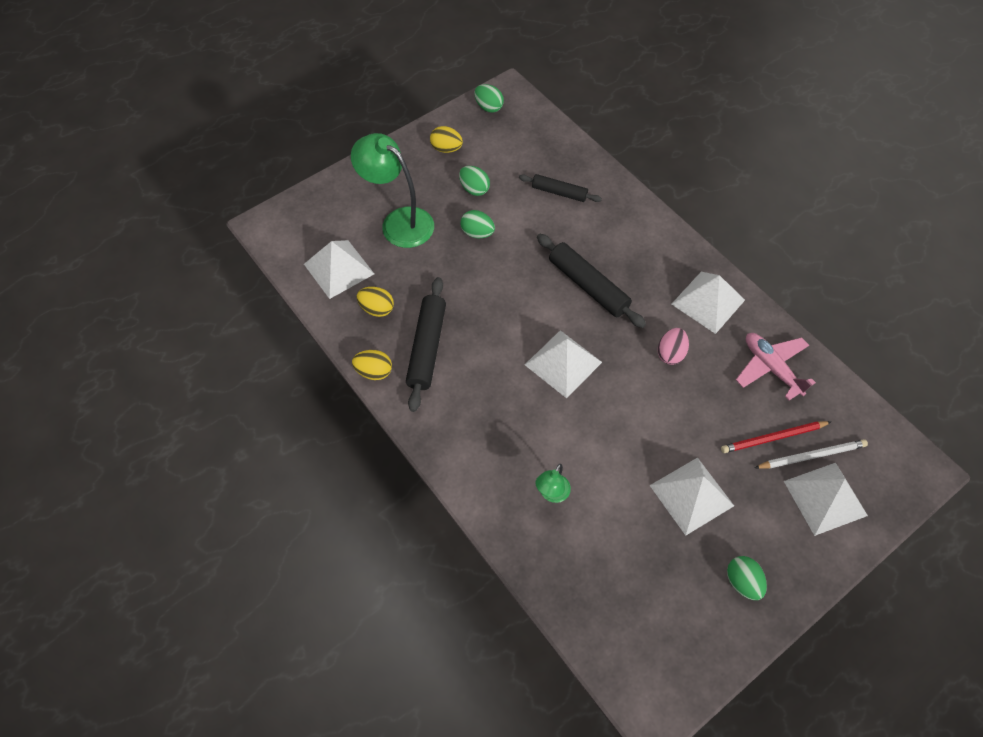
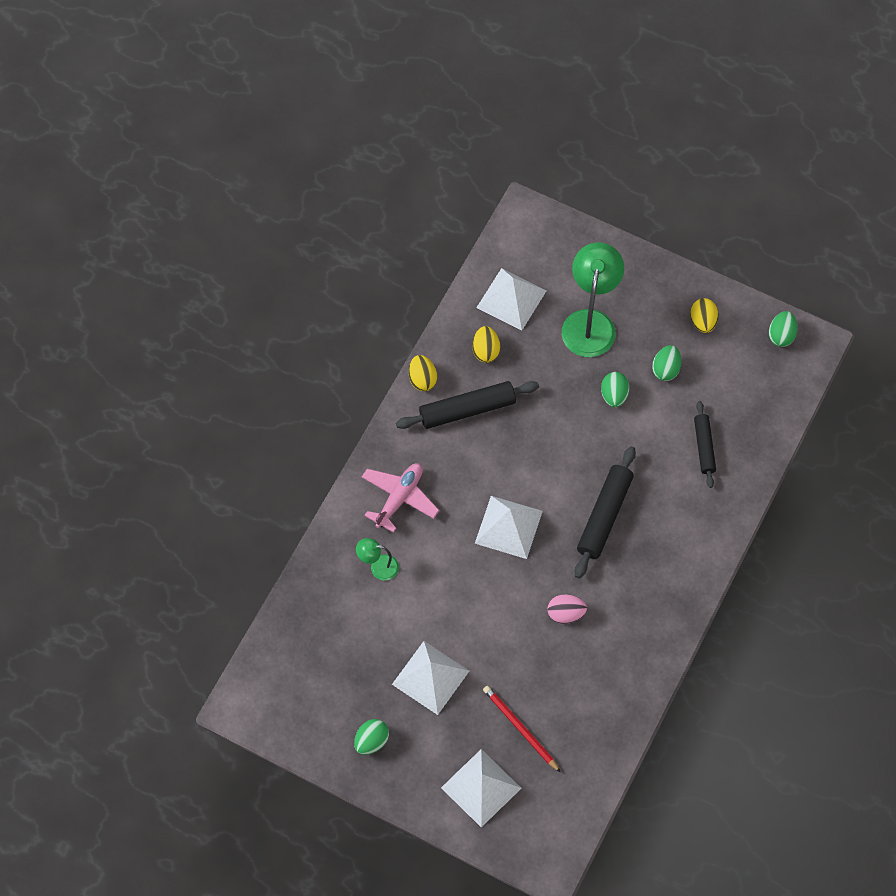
camera: 65 degrees right, 5 degrees up
white pyramid [672,272,745,334] -> none
pink plane [736,333,816,401] -> pink plane moved to [362,463,439,533]
white pencil [755,439,868,469] -> none

